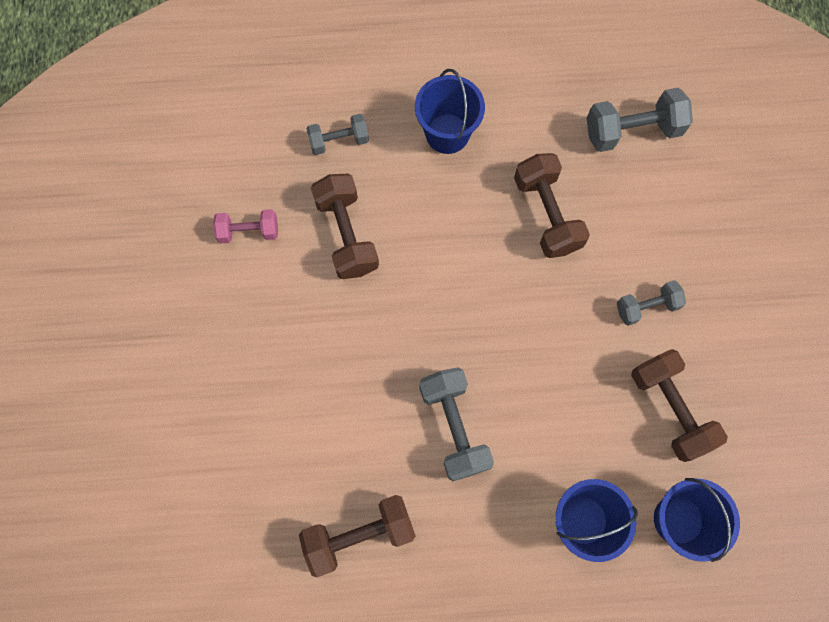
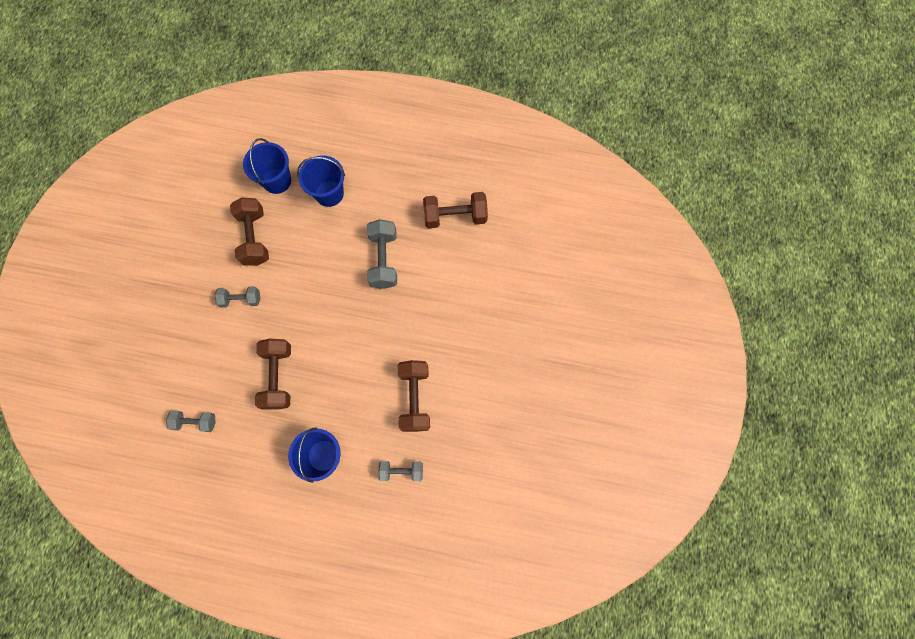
camera: 165 degrees left, 0 degrees up
pink dumbbell [213,209,278,243] -> none
grey dumbbell [587,88,693,152] -> grey dumbbell [166,411,216,432], size x0.62

